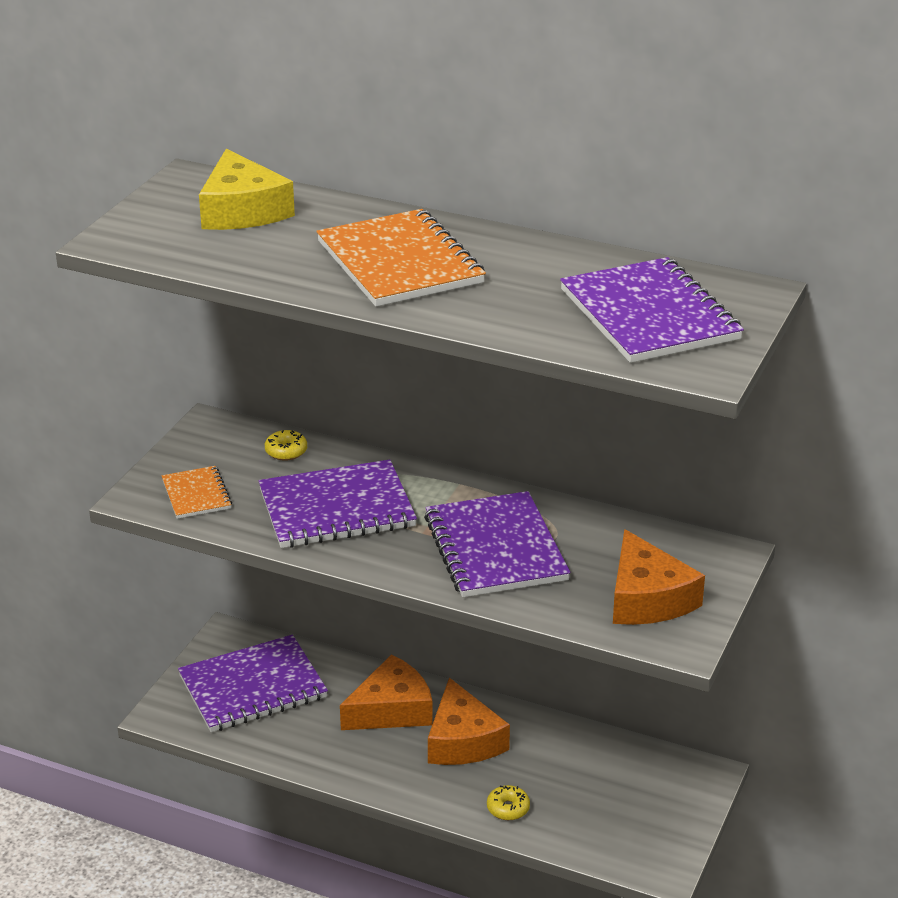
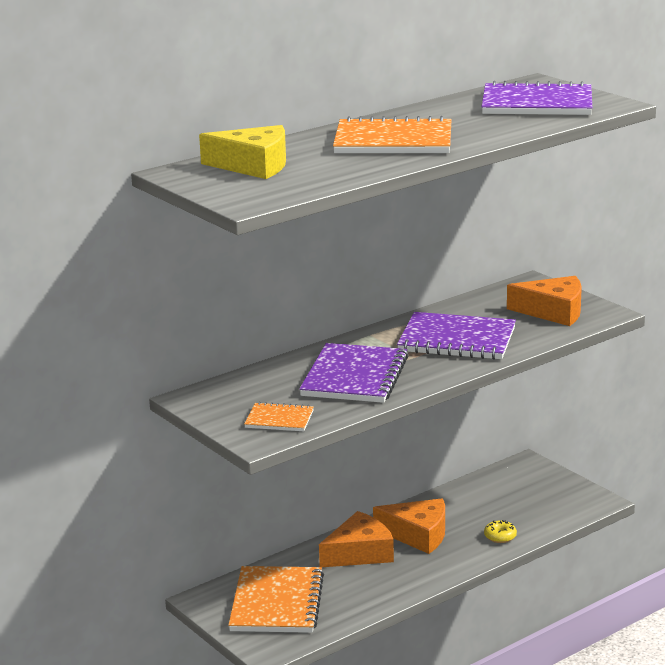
camera: 60 degrees left, 10 degrees down
purple notebook [178,635,328,732] -> orange notebook [228,566,324,633]
yellow donut [265,430,307,461] -> none
orange cheese [340,655,433,730] -> orange cheese turned 60 degrees clockwise [319,511,394,567]

